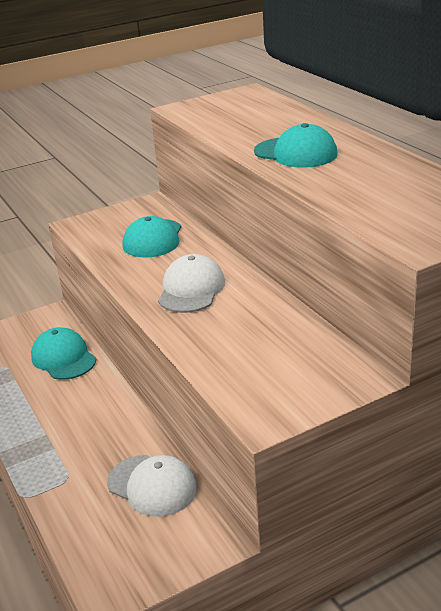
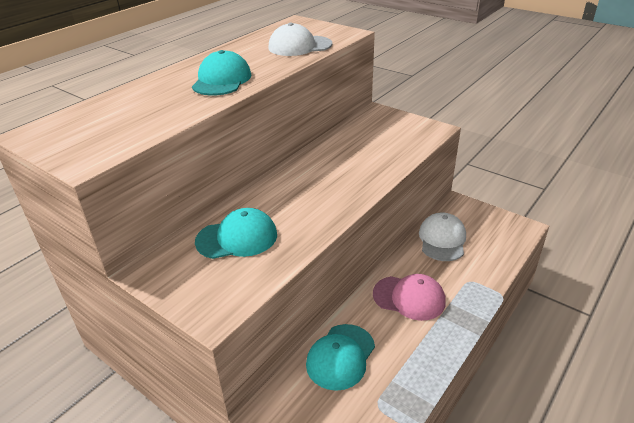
camera: 115 degrees left, 5 degrees up
white cap [158,254,225,313] -> white cap moved to [268,23,333,56]
none -> pink cap [373,274,446,321]

